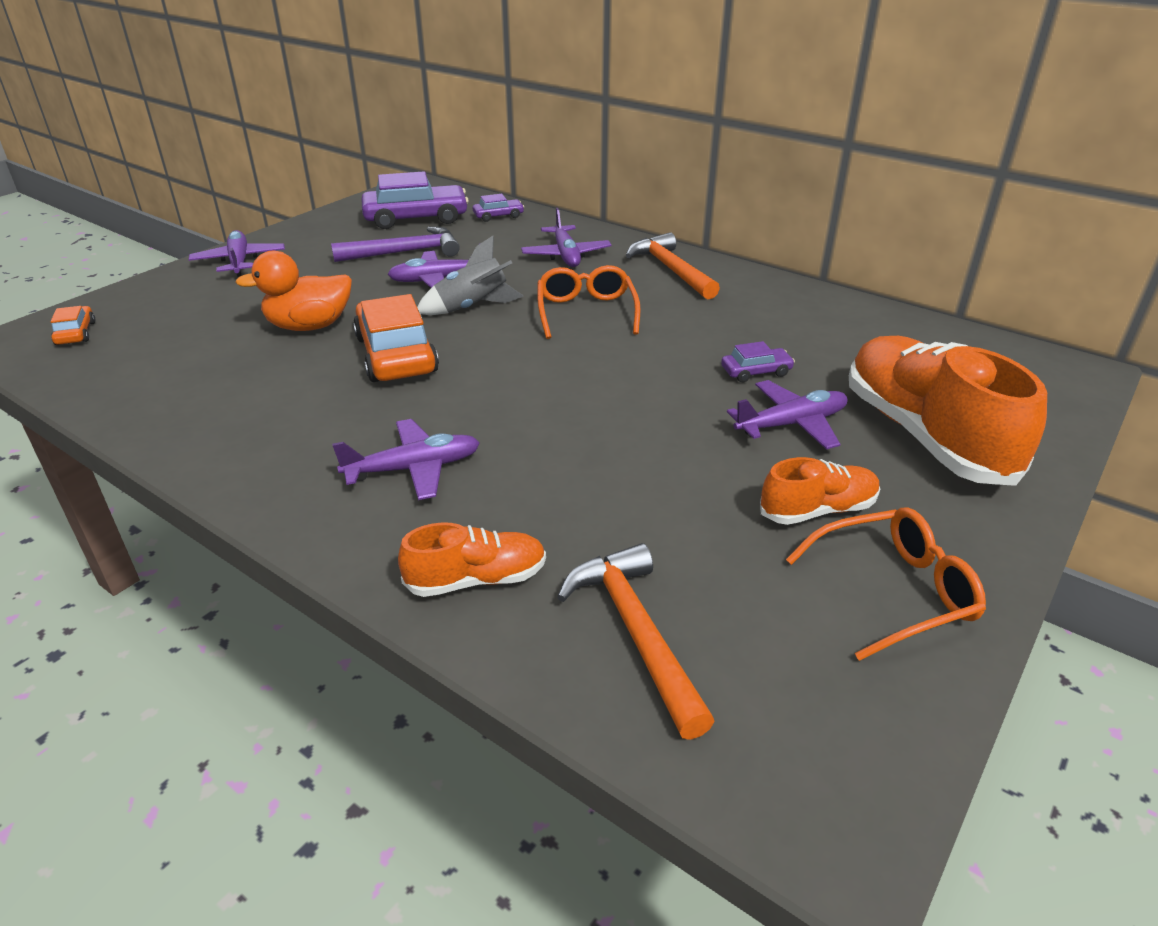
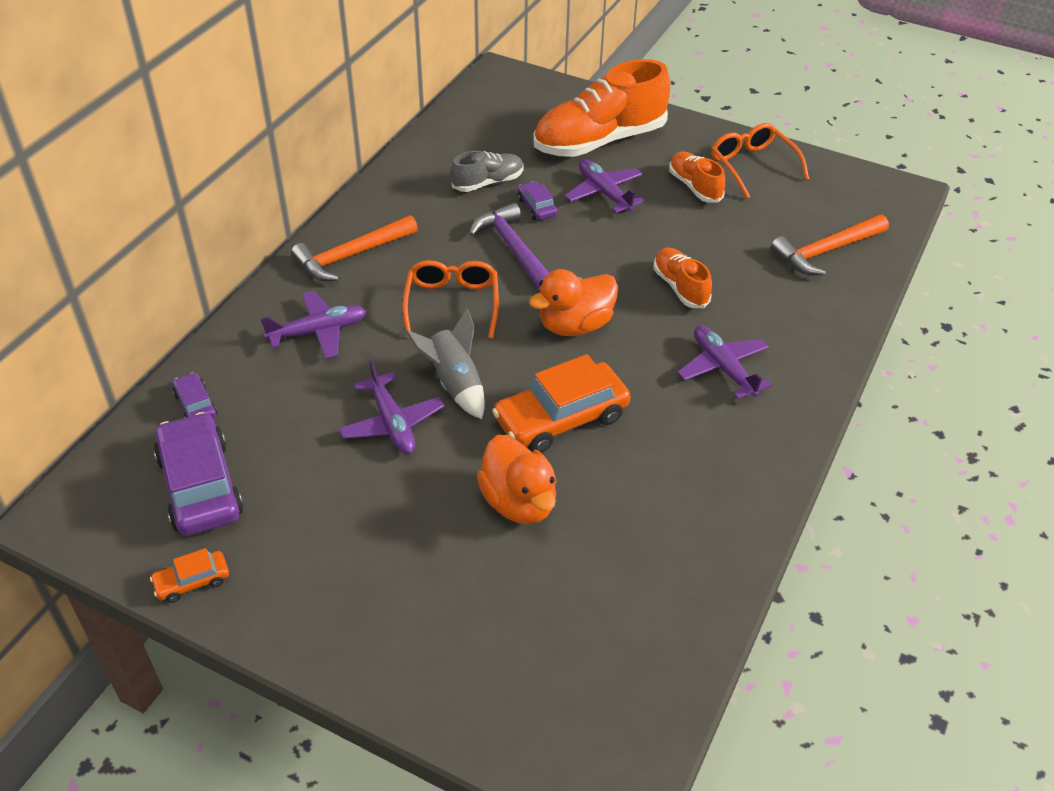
camera: 100 degrees left, 10 degrees up
orange car [50,306,95,345] -> orange car moved to [150,548,229,603]
purple plane [189,230,285,277] -> none
purple hammer [331,227,460,262] -> purple hammer moved to [469,203,549,291]
orange shoe [398,522,546,597] -> orange shoe moved to [653,248,712,308]
orange glasses [537,265,641,339] -> orange glasses turned 105 degrees clockwise [402,260,499,339]
none -> grey shoe [450,151,524,192]
none -> orange duck [529,269,618,336]

